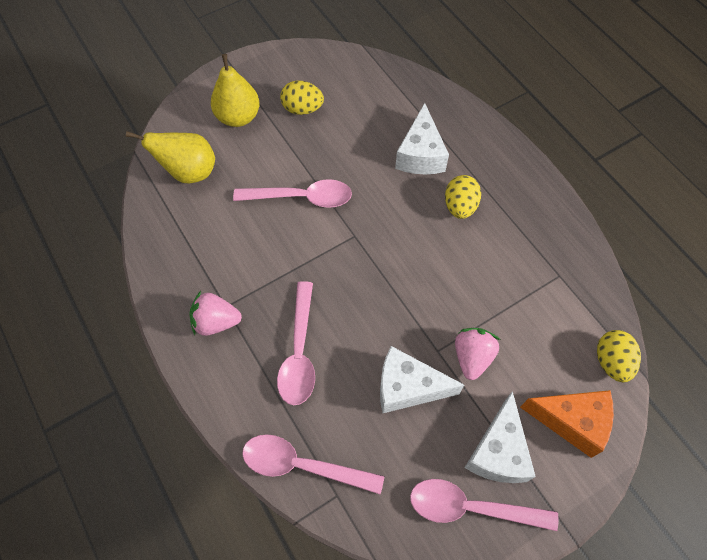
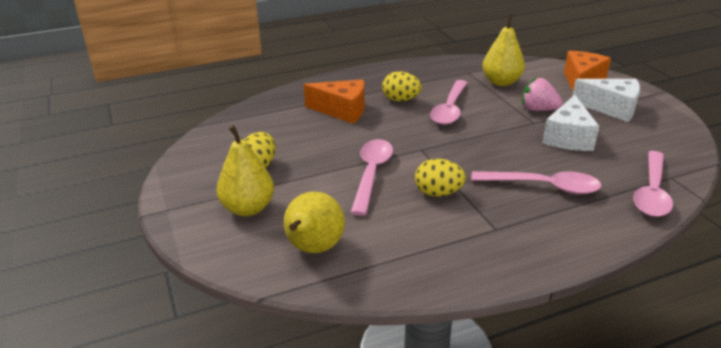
camera: 80 degrees left, 30 degrees down
pink strawberry [189,291,242,336] -> none
white cheese [395,103,449,174] -> orange cheese [304,80,365,124]
pink spoon [410,479,558,531] -> pink spoon moved to [430,80,468,125]
yellow egg [597,330,641,383] -> yellow egg moved to [415,159,466,196]
none -> yellow pear [482,14,525,86]

